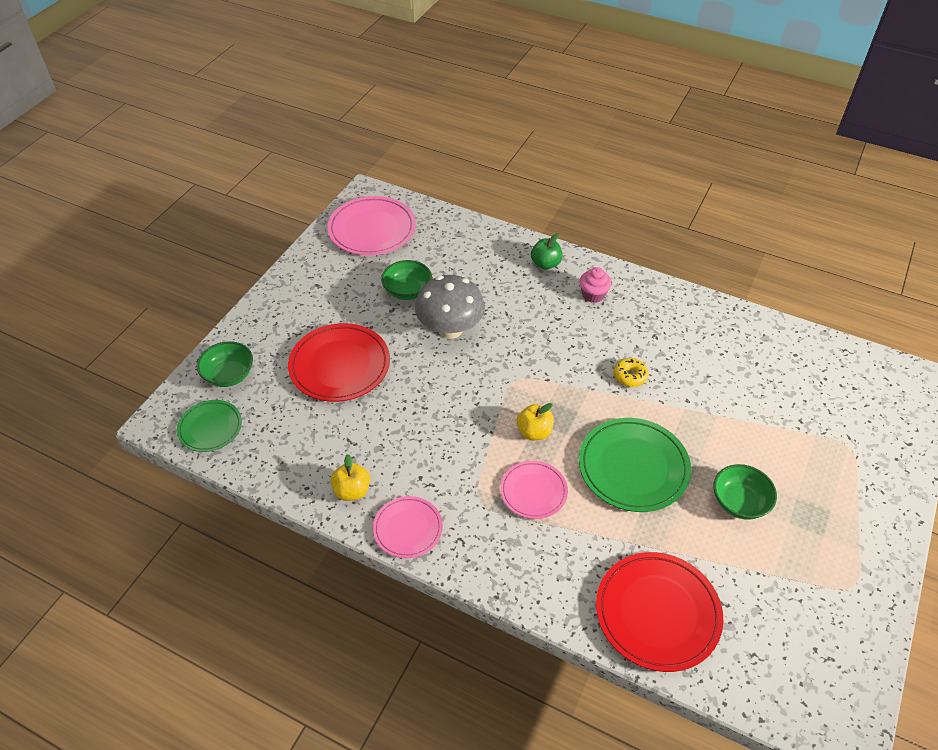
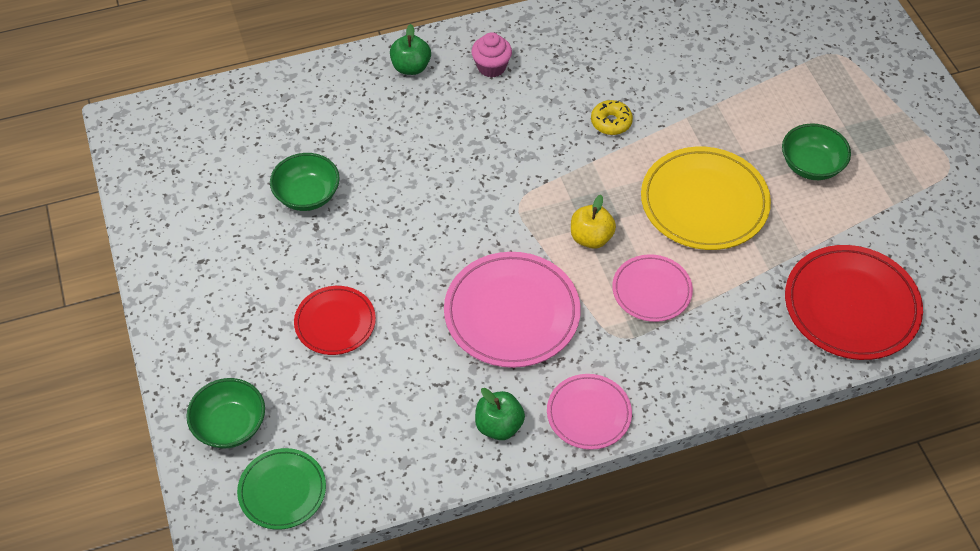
camera: 45 degrees left, 5 degrees up
red plate [288,323,390,402] -> red plate [294,286,376,355], size x0.59
pink plate [327,196,416,256] -> pink plate moved to [444,252,581,368]
yellow apple [330,454,370,501] -> green apple [475,388,525,440]
grey mushroom [415,275,485,339] -> none
green plate [579,418,691,512] -> yellow plate [641,147,771,250]

